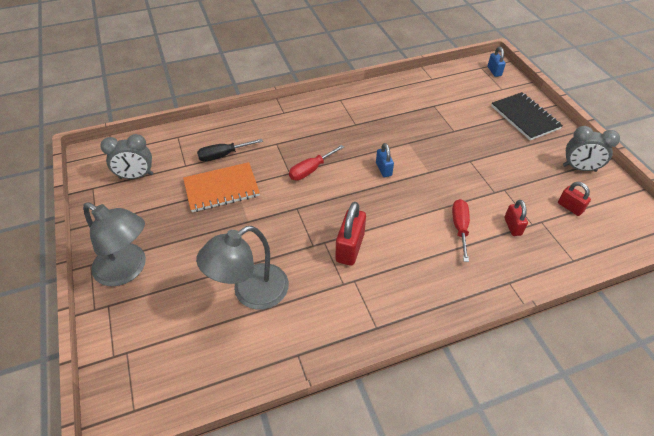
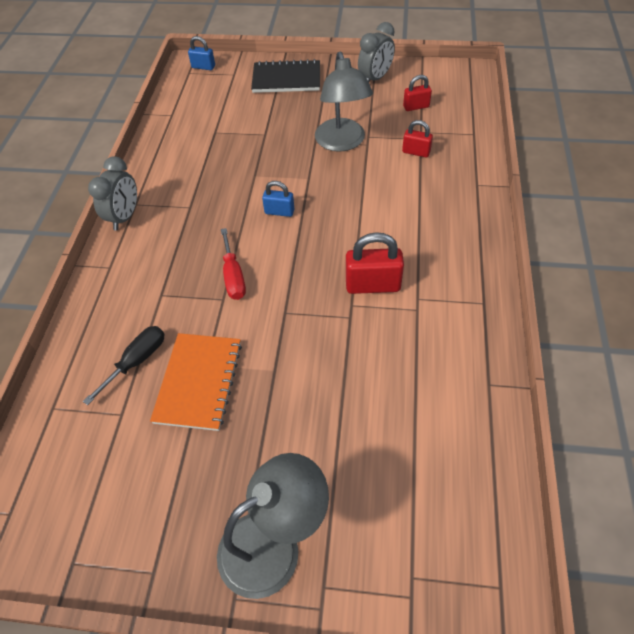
camera: 60 degrees left, 5 degrees up
grey clock [100,134,153,179] -> grey clock moved to [88,157,137,231]
grey lamp [196,226,289,310] -> grey lamp moved to [315,52,373,152]
black screwdriver [197,139,263,162] -> black screwdriver turned 150 degrees counterclockwise [83,326,165,405]
red padlock [335,202,366,266] -> red padlock turned 45 degrees counterclockwise [346,232,404,294]
red screwdriver [452,199,470,262] -> none

